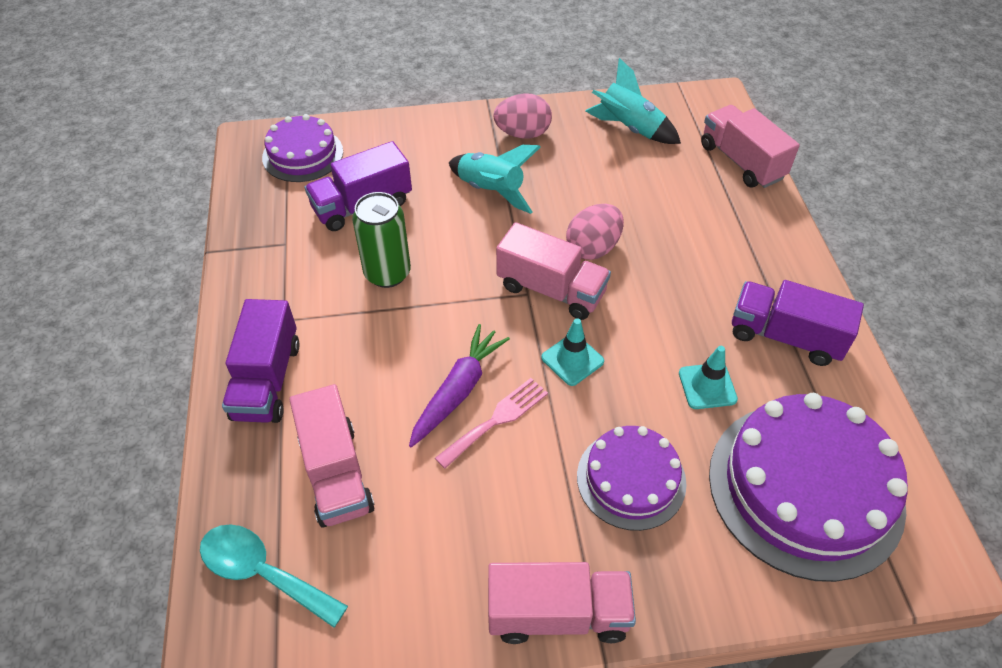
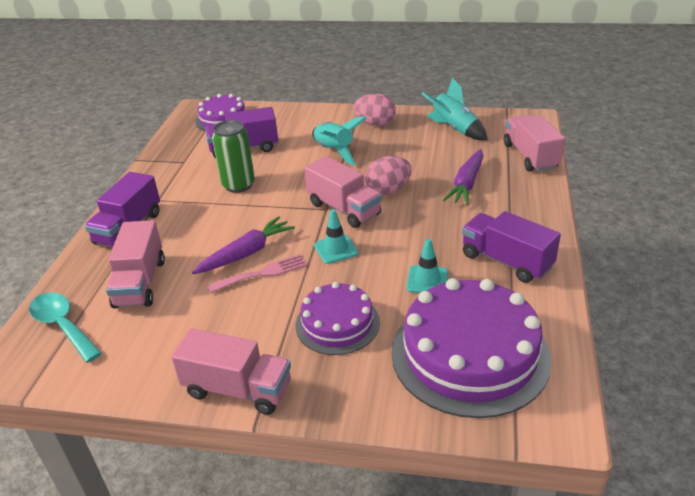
camera: 20 degrees right, 15 degrees down
none -> purple carrot [443,149,483,205]

